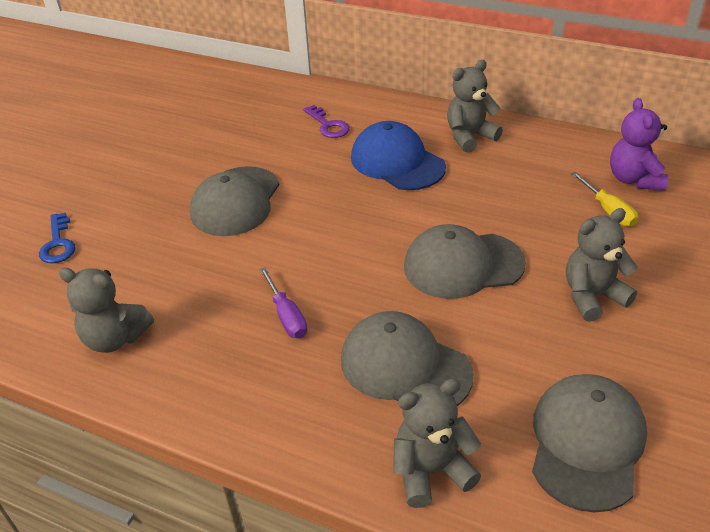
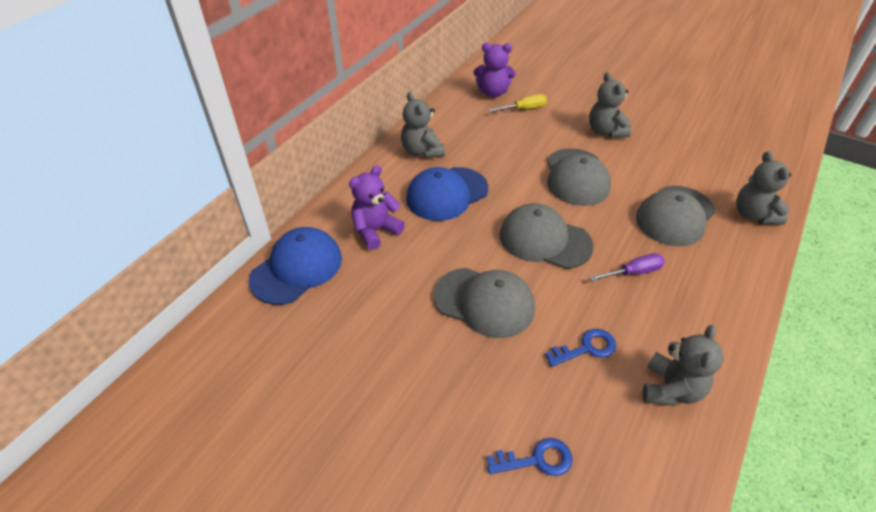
camera: 85 degrees left, 5 degrees up
purple key [303,105,350,138] -> purple teddy bear [349,165,405,250]
grey cap [532,374,647,512] -> grey cap moved to [500,203,594,269]
none -> blue cap [249,227,342,305]
none -> blue key [545,329,616,367]

